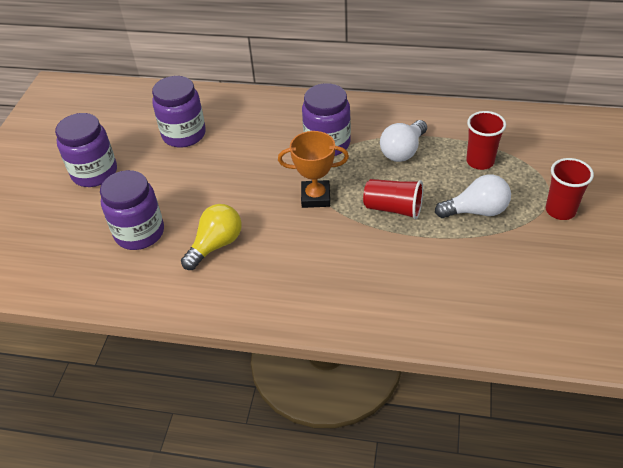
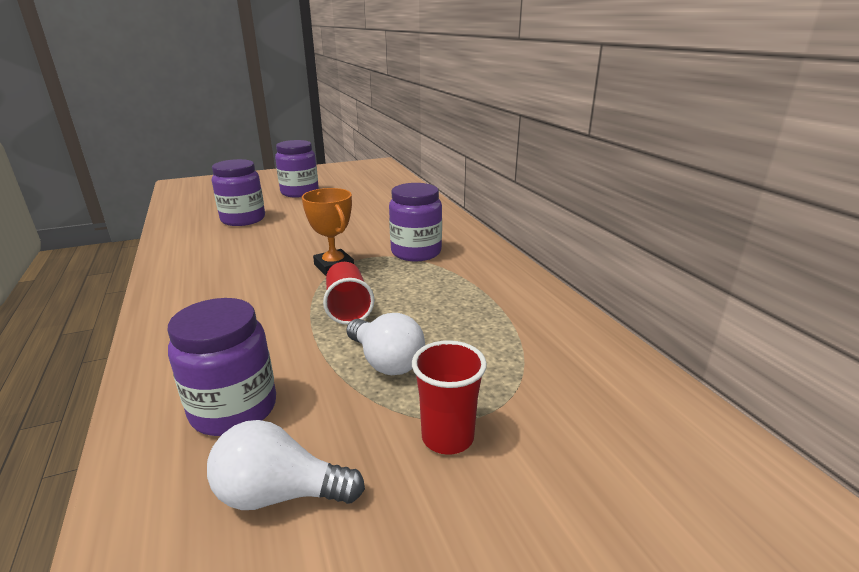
camera: 55 degrees right, 20 degrees down
purple jar [152,76,206,148] -> purple jar moved to [168,298,276,436]
yellow light bulb [181,204,242,270] -> none
white light bulb [380,120,427,162] -> white light bulb moved to [207,420,365,510]
red cup [466,111,506,170] -> none

